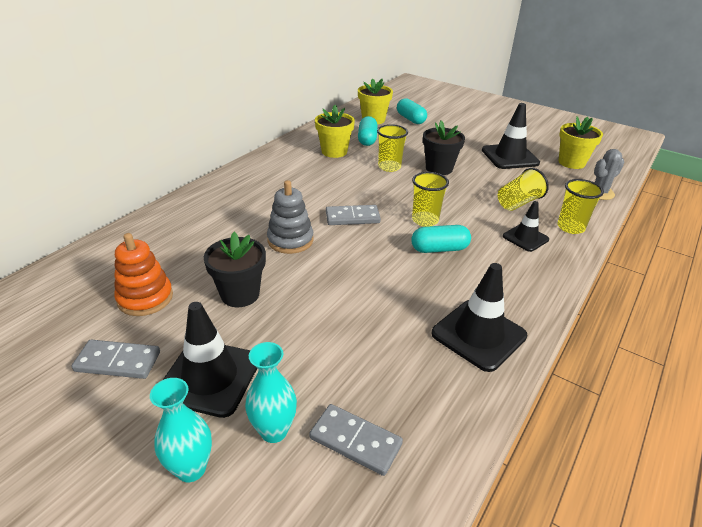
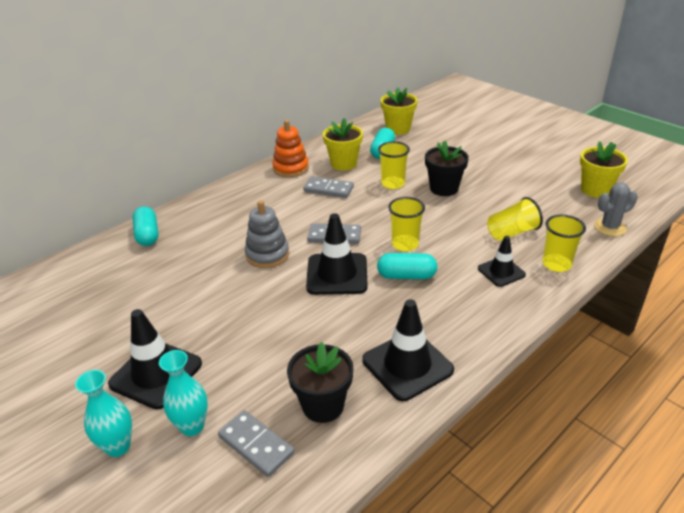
camera: 15 degrees right, 0 degrees up
grey domino [72,340,160,379] -> grey domino moved to [303,176,354,198]
orange stacking toy [114,233,173,316] -> orange stacking toy moved to [272,120,309,177]
black flower pot [204,232,266,307] -> black flower pot moved to [287,342,353,423]
turquoise capsule [397,98,427,124] -> turquoise capsule moved to [132,206,158,246]
black traffic cone [482,103,540,169] -> black traffic cone moved to [306,213,368,295]

